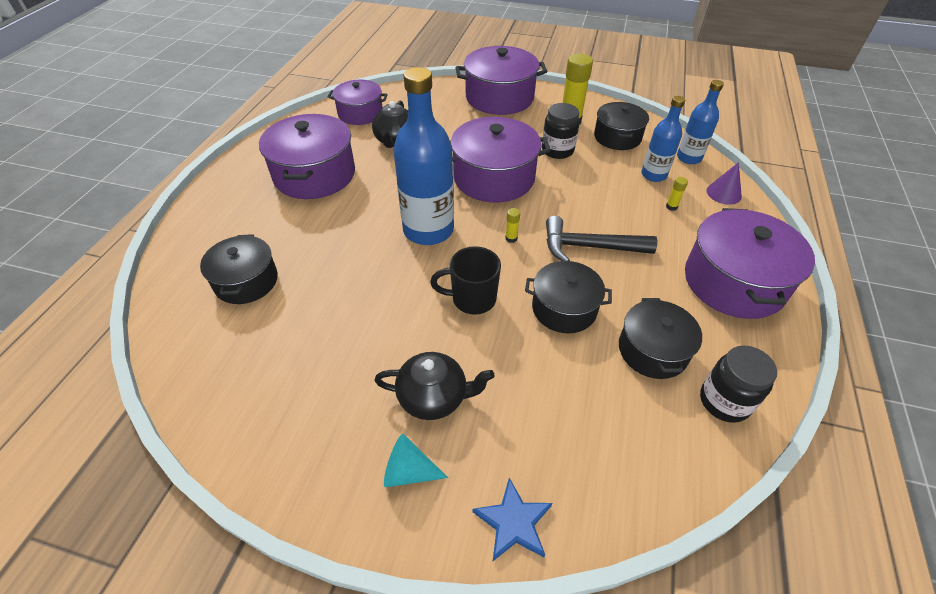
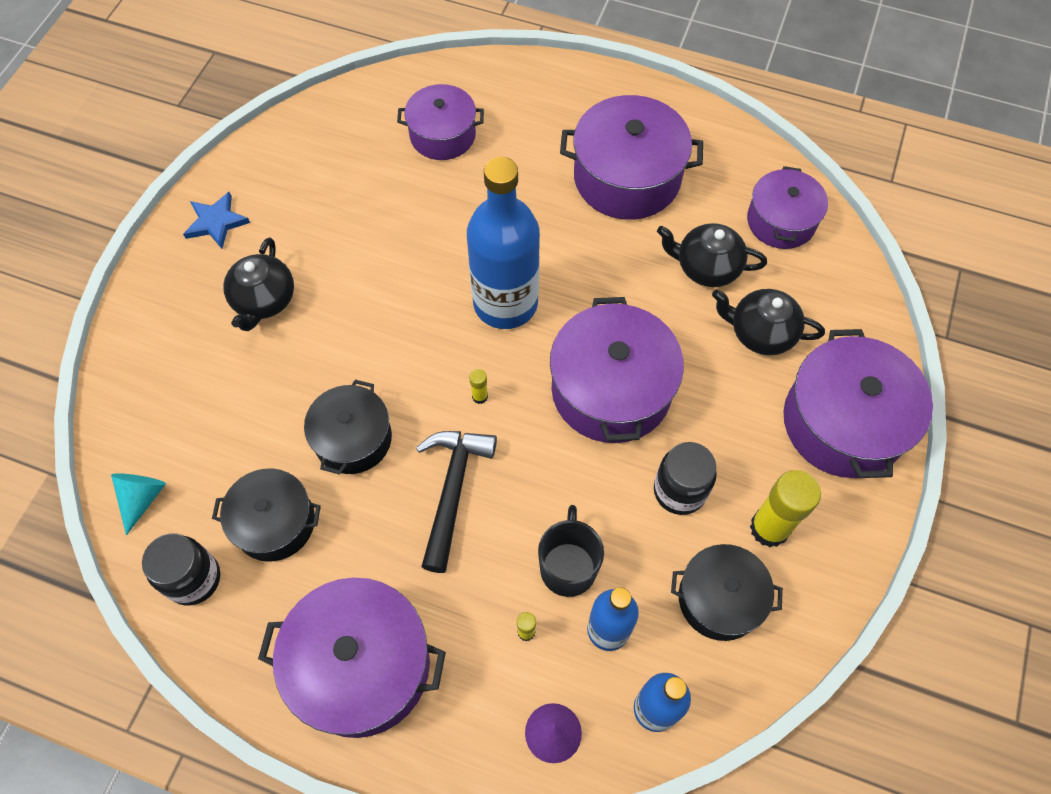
camera: 95 degrees right, 15 degrees up
black pot [200,234,278,304] -> purple pot [397,84,484,160]
turquoise cone [384,434,448,488] -> turquoise cone moved to [111,473,166,536]
black mug [430,246,501,315] -> black mug moved to [538,505,604,597]
blue star [473,478,552,561] -> blue star moved to [183,192,250,249]
none -> black teapot [712,289,825,355]

